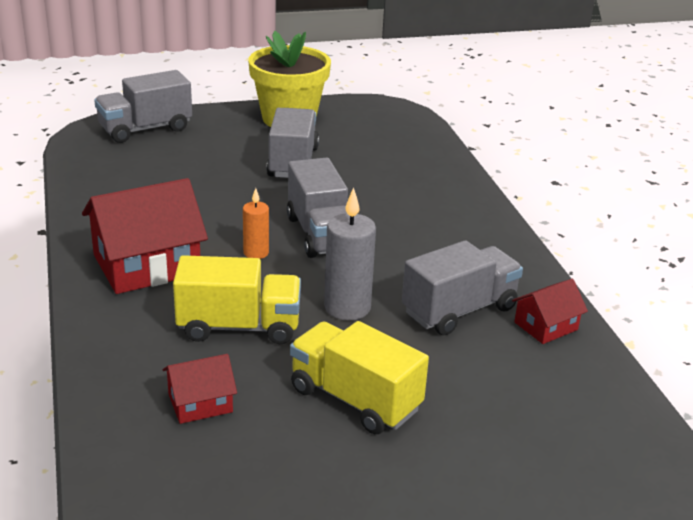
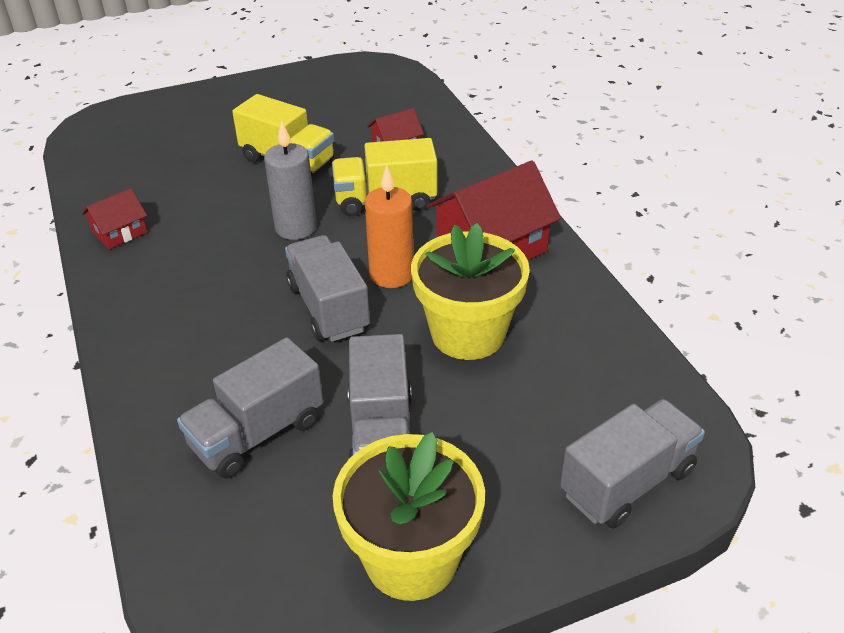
camera: 175 degrees right, 10 degrees up
orange candle [243,188,269,259] -> orange candle [365,165,413,288], size x1.70
grey truck [402,240,523,335] -> grey truck moved to [177,337,323,479]
none -> yellow flower pot [411,223,530,360]

